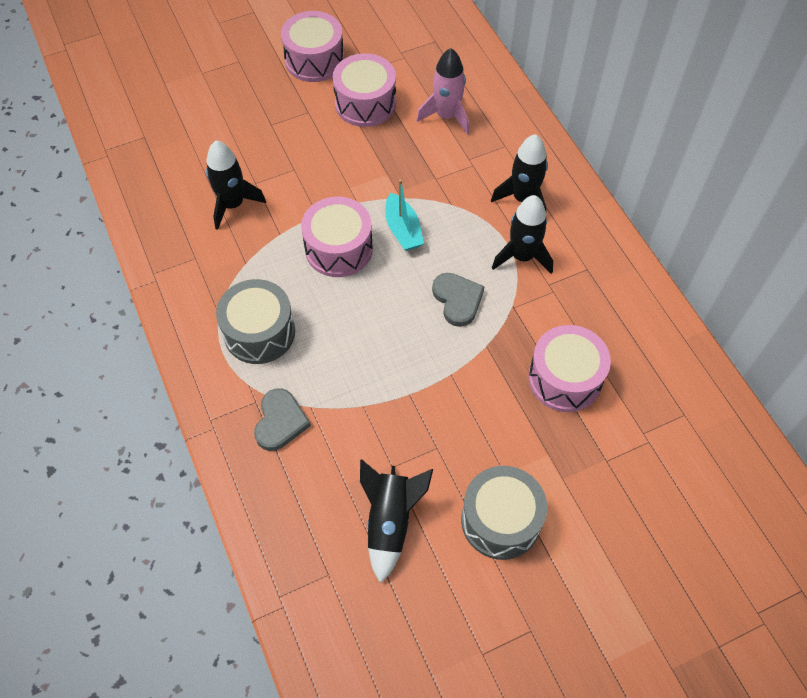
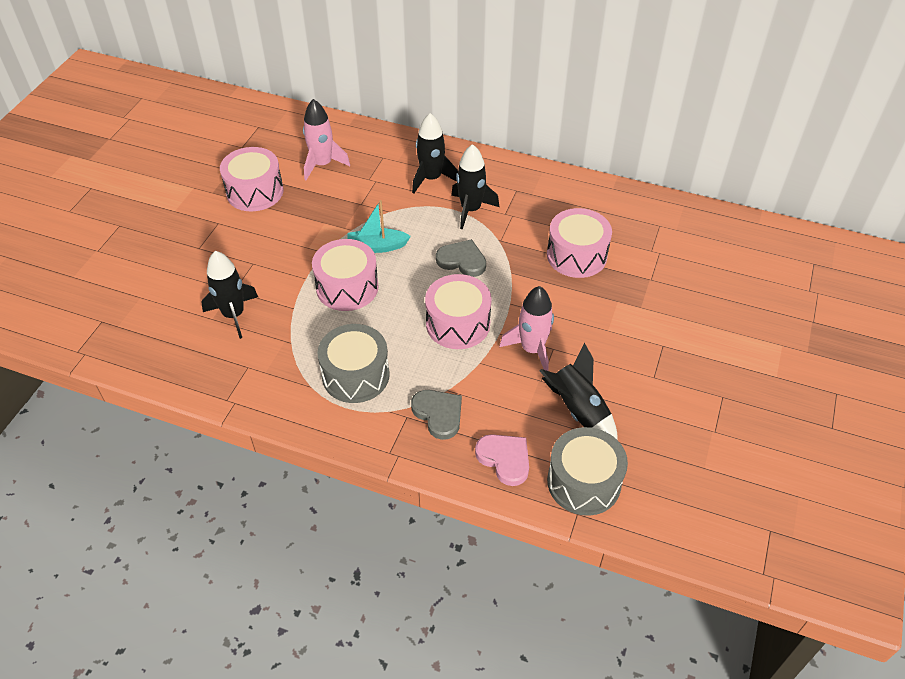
camera: 45 degrees left, 10 degrees down
pink drum [281,11,344,82] -> pink drum moved to [425,274,492,349]
turquoise boat [385,179,424,251] -> turquoise boat turned 150 degrees clockwise [347,200,411,253]
grey drum [461,466,547,560] -> grey drum moved to [547,427,628,516]
none -> pink heart [475,434,529,486]
none -> pink rocket [499,286,554,371]

